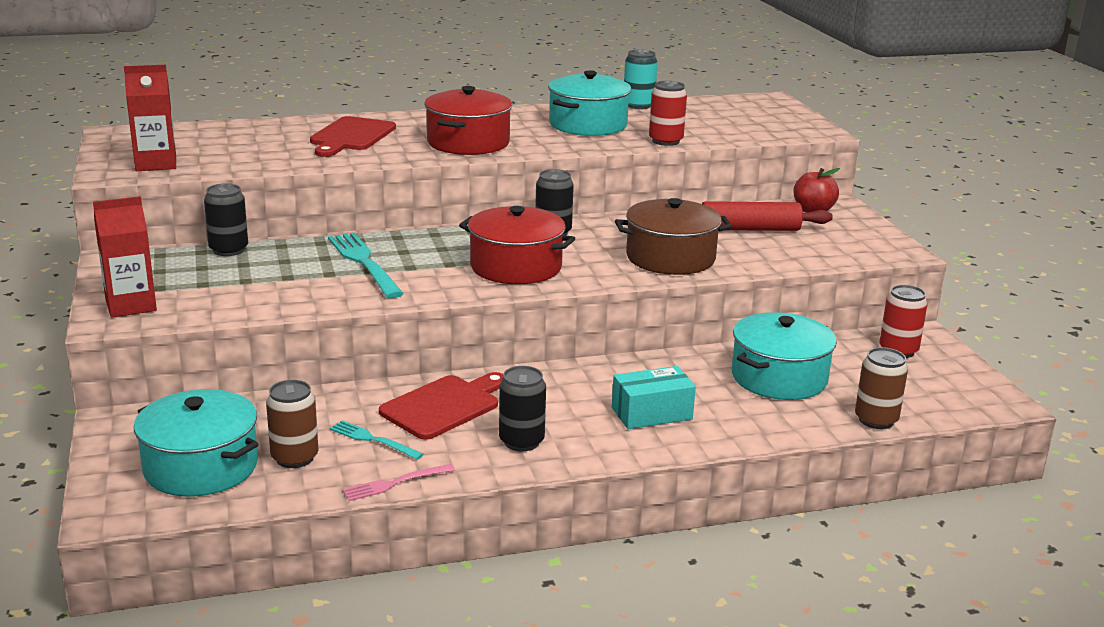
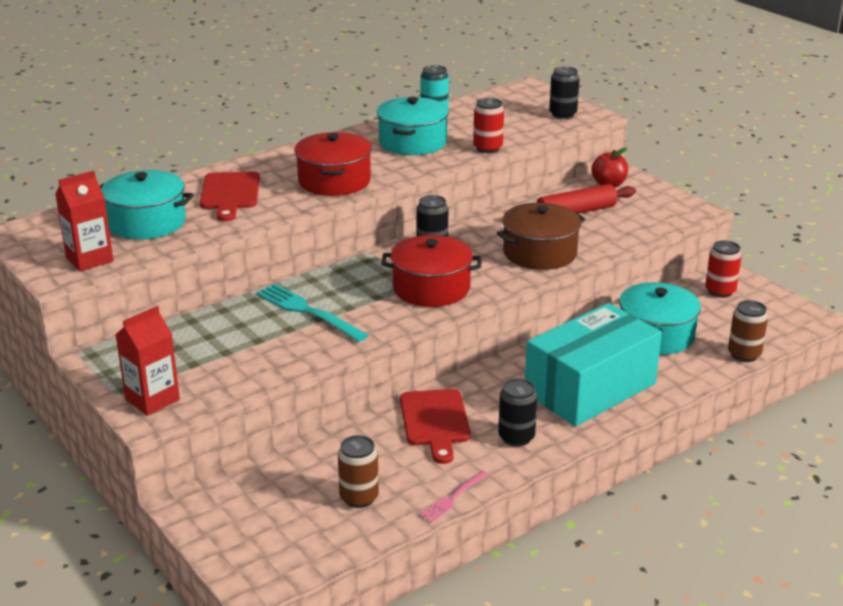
camera: 20 degrees left, 5 degrees up
turquoise pot [134,389,259,497] -> turquoise pot moved to [100,170,194,240]
black can [204,184,248,256] -> black can moved to [549,66,580,119]
turquoise fork [330,420,423,460] -> none
red cutting board [379,372,504,440] -> red cutting board turned 150 degrees clockwise [400,389,471,464]
turquoise box [612,366,696,429] -> turquoise box [525,303,662,426], size x2.06

